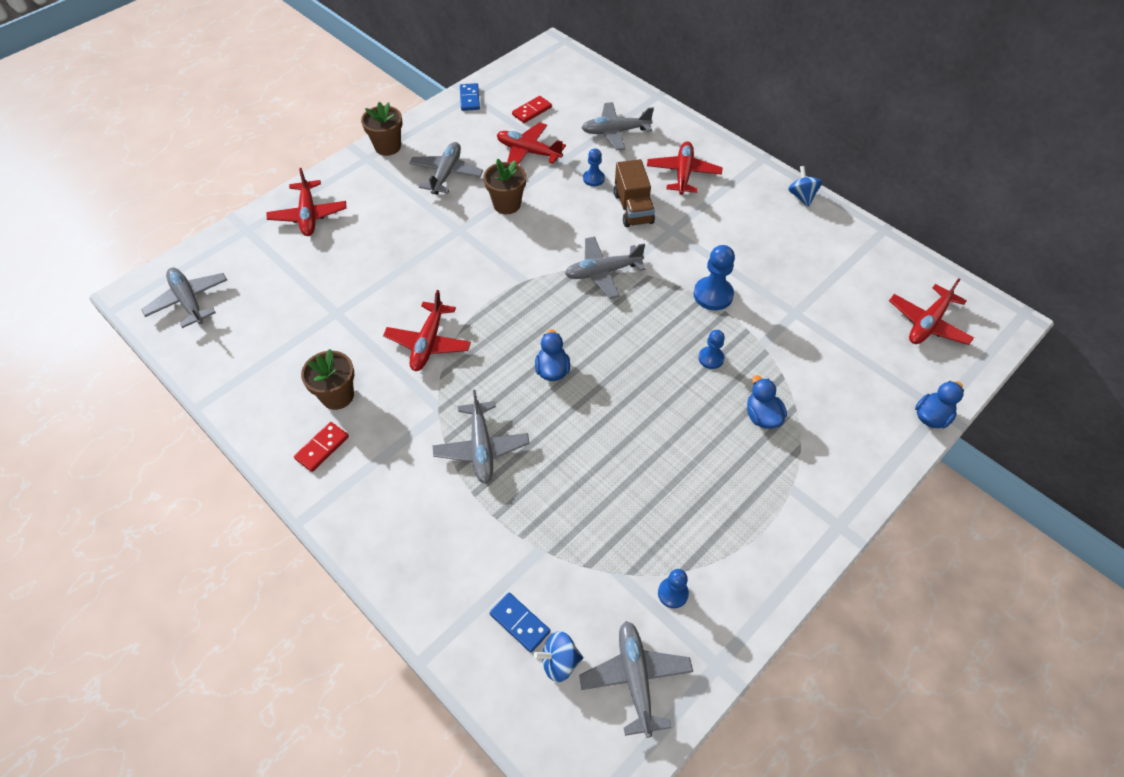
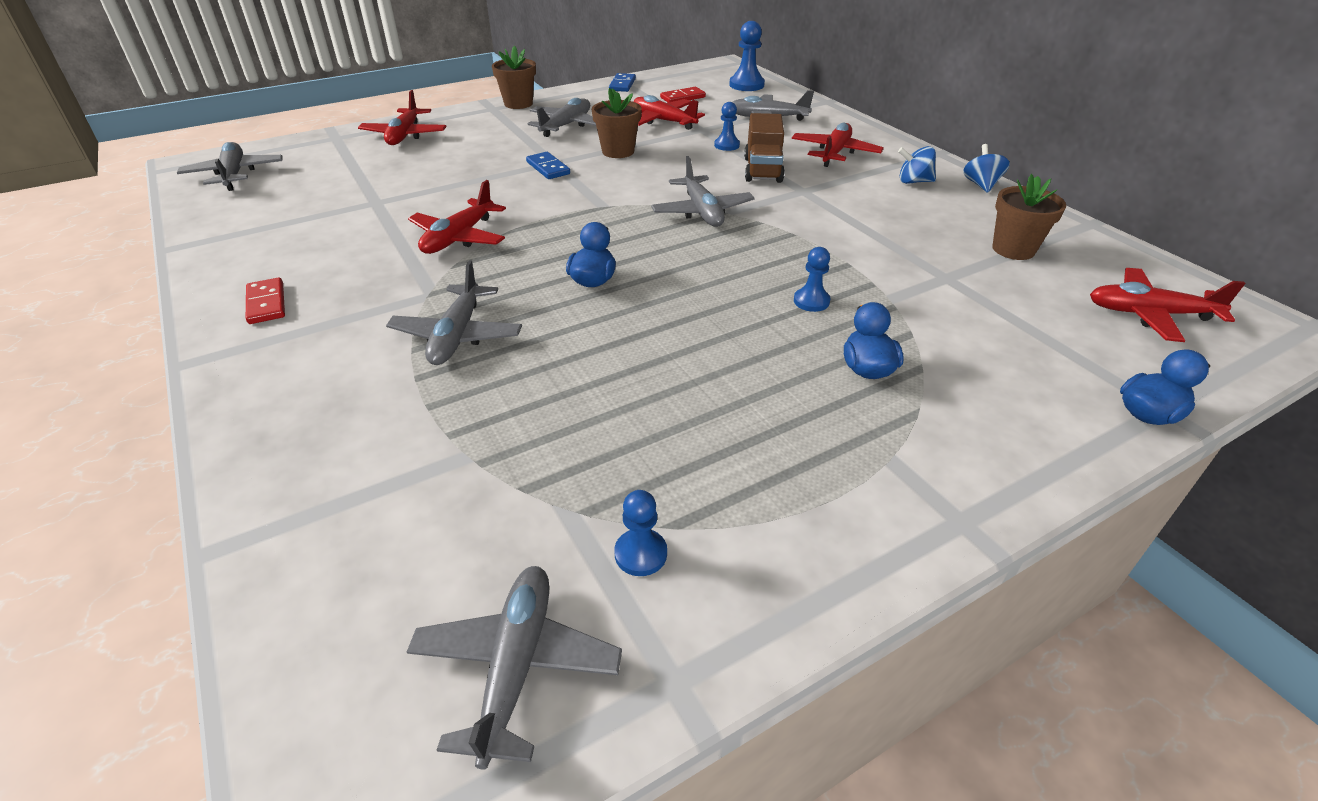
camera: 15 degrees right, 15 degrees down
red domino [294,422,349,472] -> red domino turned 75 degrees counterclockwise [246,277,285,324]
brown flower pot [301,349,354,410] -> brown flower pot moved to [992,174,1066,260]
blue domino [489,592,550,652] -> blue domino moved to [526,152,570,179]
blue spinning top [534,631,583,682] -> blue spinning top moved to [898,146,936,184]
grey plane [565,237,646,299] -> grey plane turned 105 degrees counterclockwise [651,156,755,227]
blue pawn [694,245,735,310] -> blue pawn moved to [729,21,765,91]
red plane [889,278,974,345] -> red plane turned 45 degrees clockwise [1090,268,1246,342]

